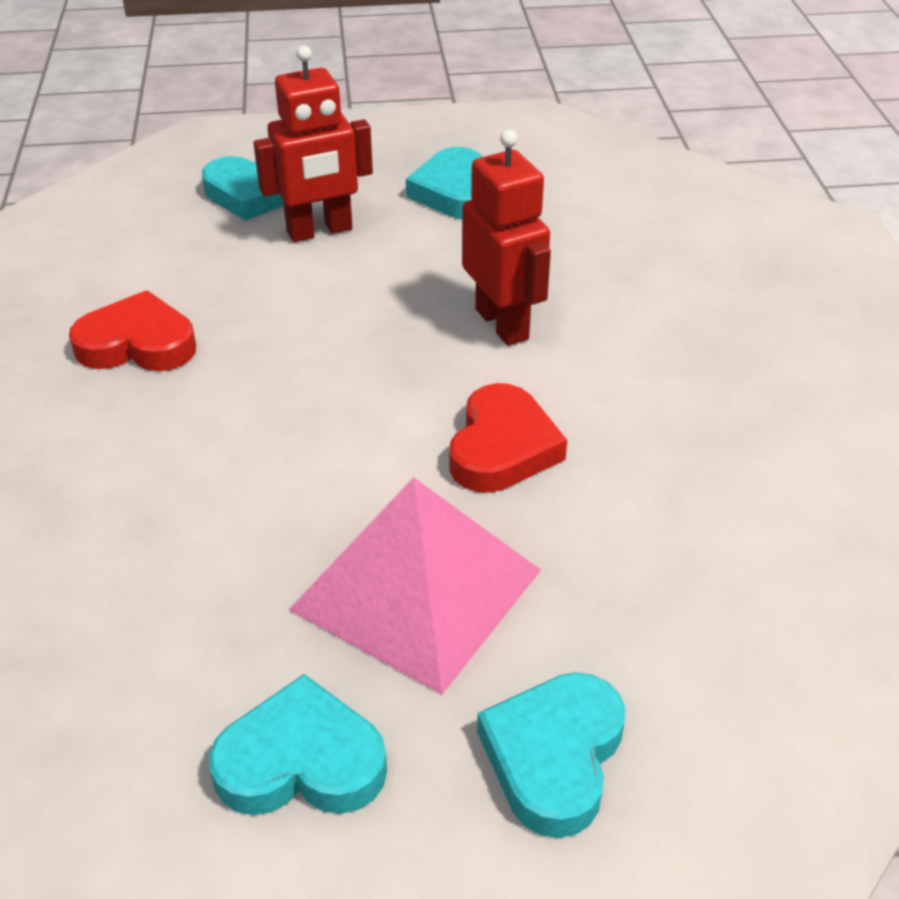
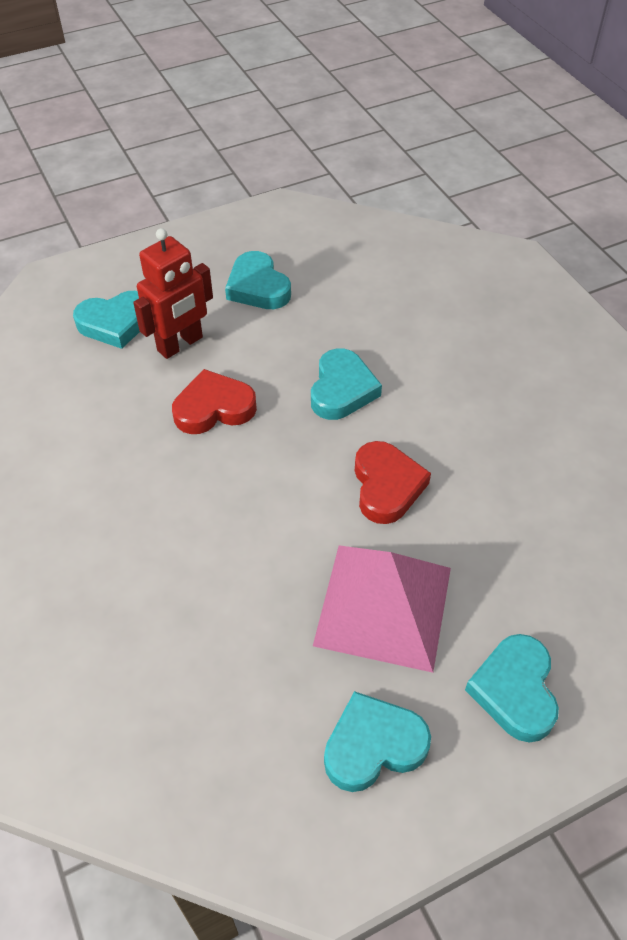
camera: 20 degrees left, 10 degrees up
red heart [69,290,196,371] -> red heart moved to [172,369,257,434]
red robot [462,130,551,346] -> turquoise heart [311,348,382,420]

